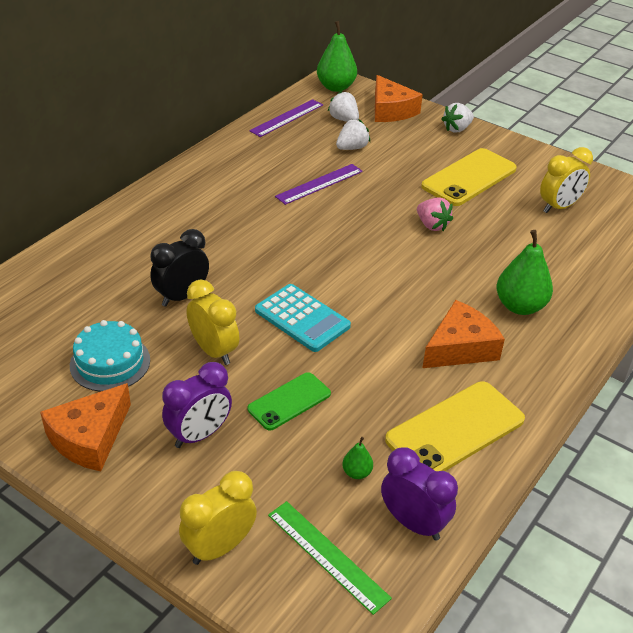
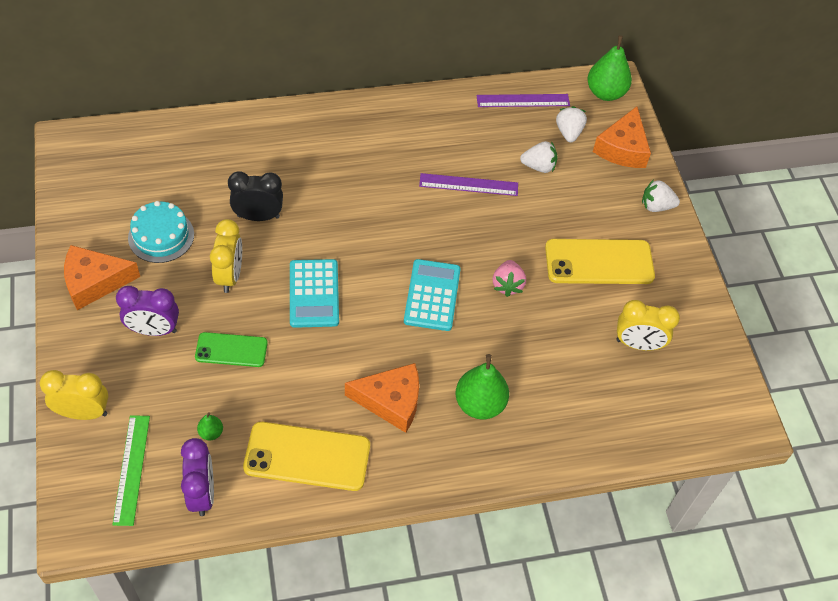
camera: 40 degrees right, 15 degrees up
none -> turquoise calculator [404,259,461,331]

